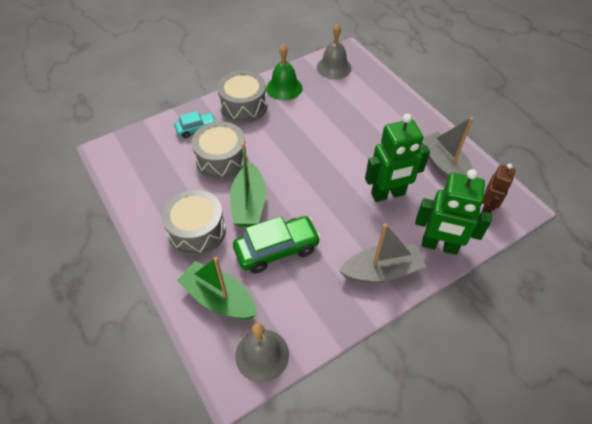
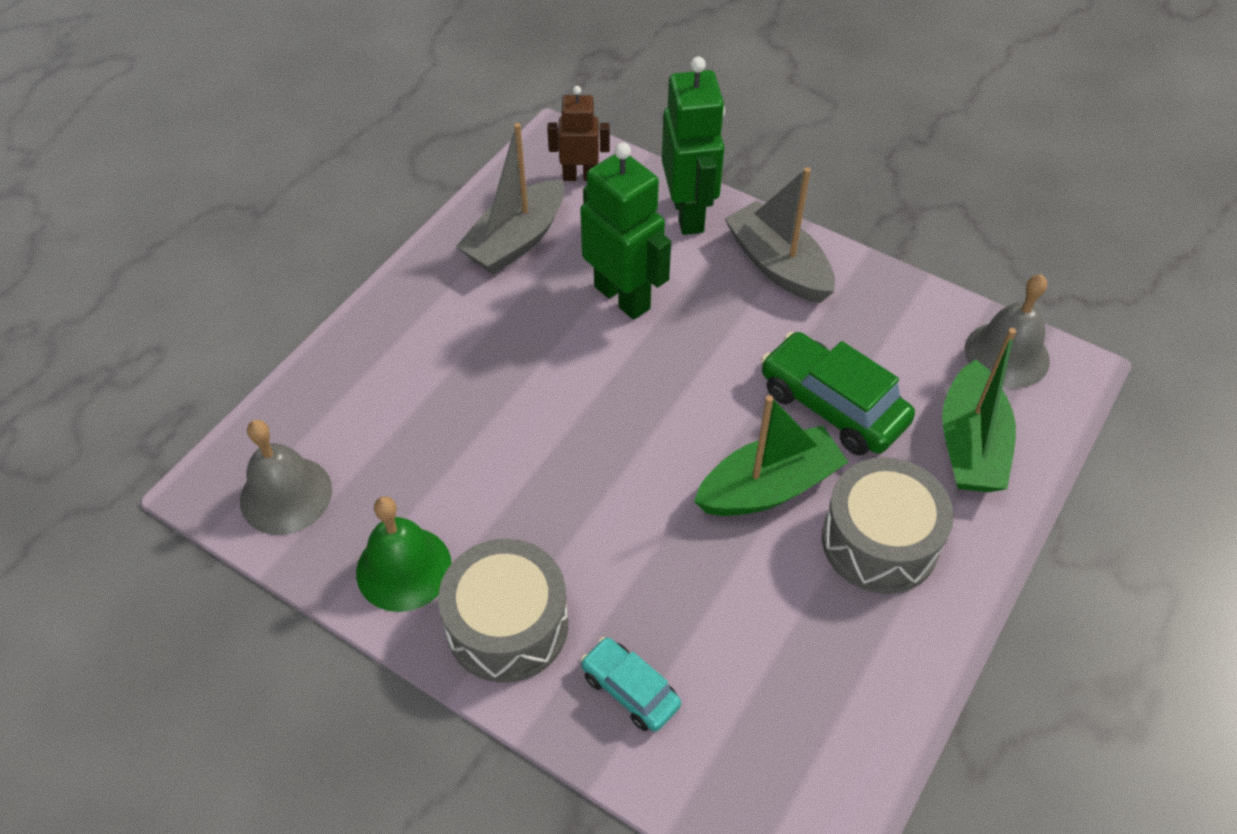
camera: 115 degrees left, 0 degrees up
grey drum [191,121,247,180] -> none

